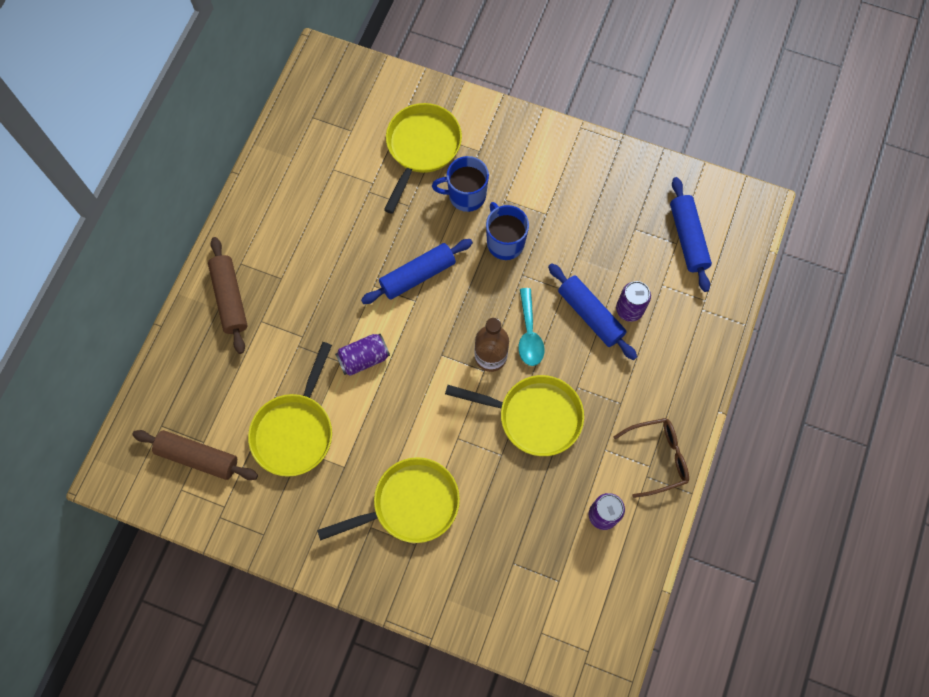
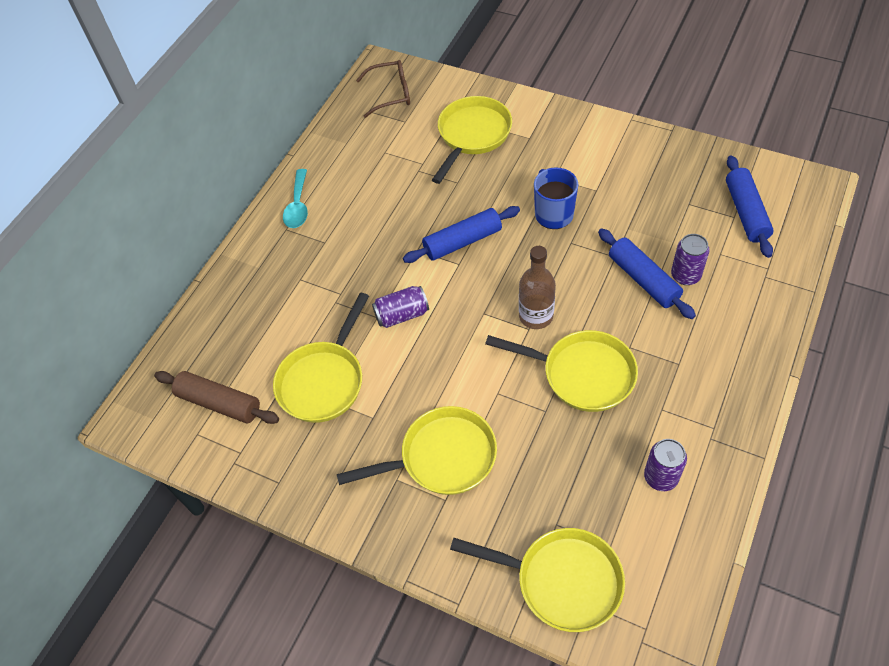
camera: 10 degrees right, 15 degrees down
brown rolling pin [208,237,248,354] -> none
blue mug [432,156,489,212] -> none
turquoise spoon [518,288,544,366] -> turquoise spoon moved to [283,169,308,228]
brown glasses [614,418,689,498] -> brown glasses moved to [356,60,410,118]
none -> yellow pan [450,528,625,632]

